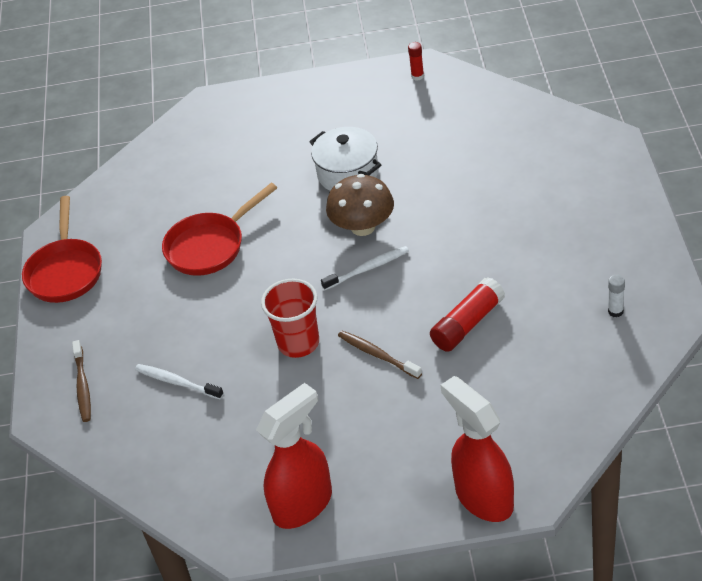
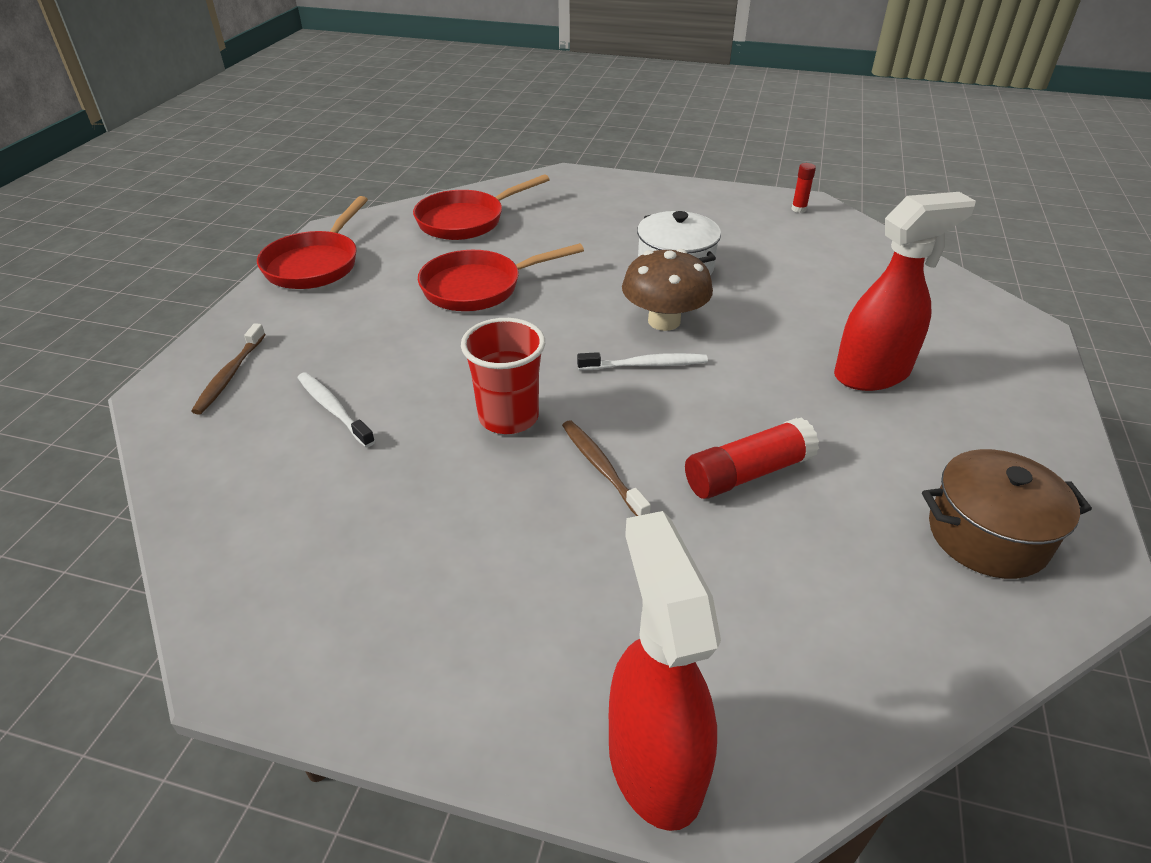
camera: 15 degrees right, 5 degrees down
red spray bottle [256,383,332,529] -> red spray bottle moved to [834,192,976,391]
white glue stick [608,275,625,317] -> brown pot [922,449,1092,579]
none -> red pan [413,174,550,240]

